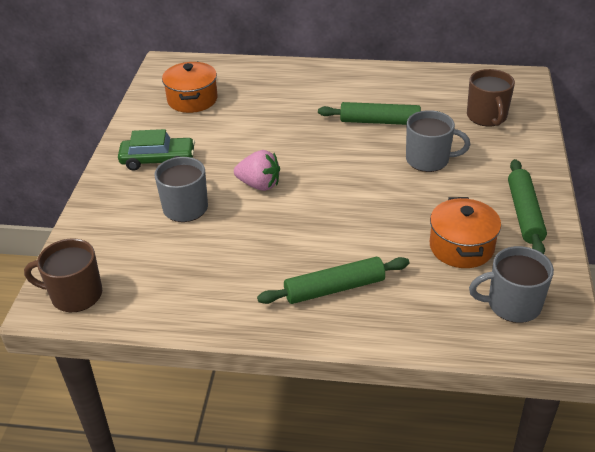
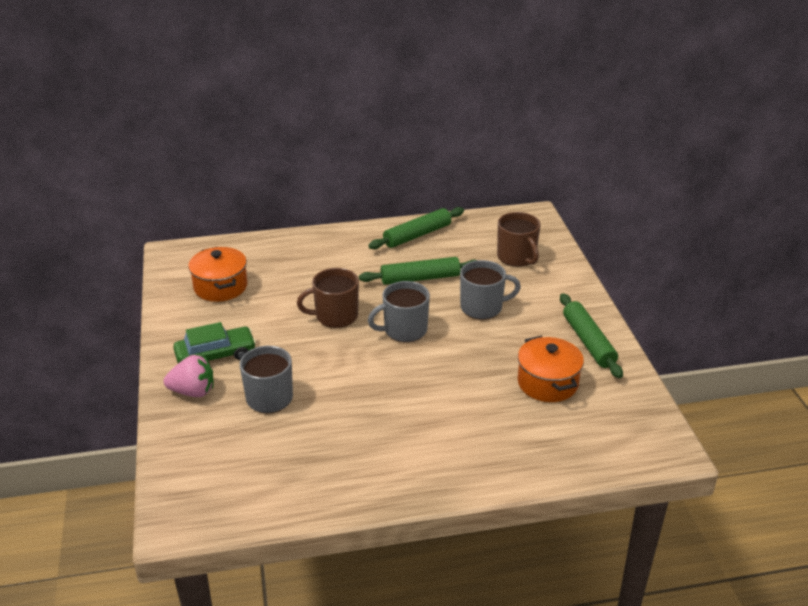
camera: 20 degrees left, 5 degrees down
brown mug [24,238,102,312] -> brown mug moved to [297,268,359,328]
pink strawberry [234,150,280,191] -> pink strawberry moved to [163,355,214,397]
green rolling pin [257,257,409,304] -> green rolling pin moved to [368,207,464,249]
grey mug [469,246,554,323] -> grey mug moved to [368,281,430,342]

